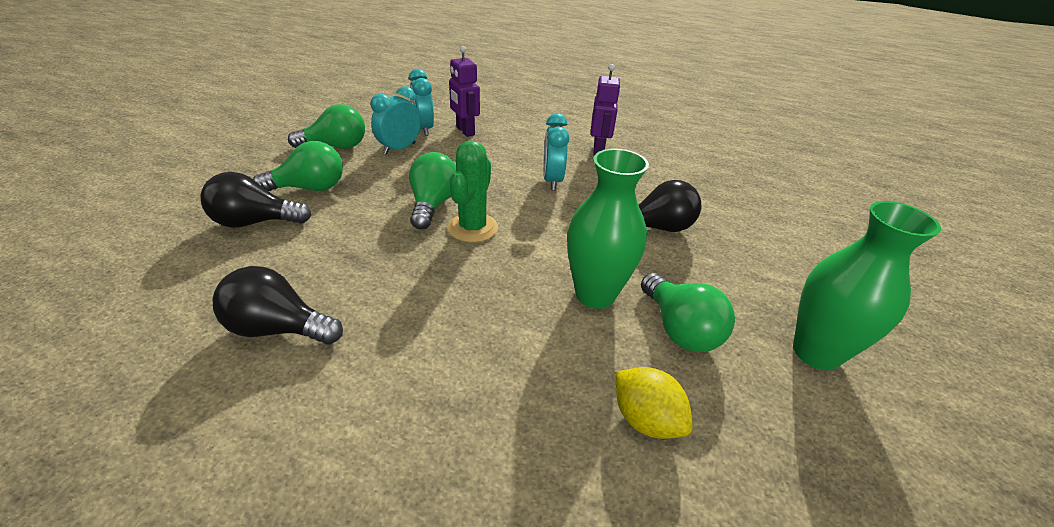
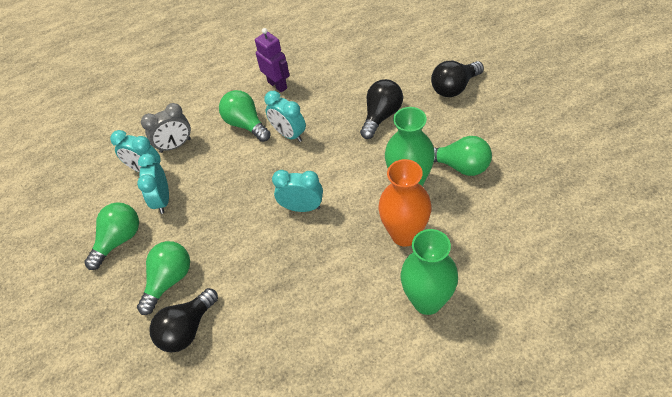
camera: 40 degrees left, 15 degrees up
black light bulb [212,266,343,345] -> black light bulb moved to [431,61,484,97]
green light bulb [409,152,456,229] -> green light bulb moved to [219,90,271,142]
green cactus [447,141,498,243] -> turquoise clock [272,170,323,212]
purple robot [449,46,480,137] -> grey clock [141,103,191,153]
yellow lemon [616,367,693,439] -> none
green vase [793,201,941,370] -> green vase moved to [400,229,458,315]
none -> orange vase [378,159,431,247]

